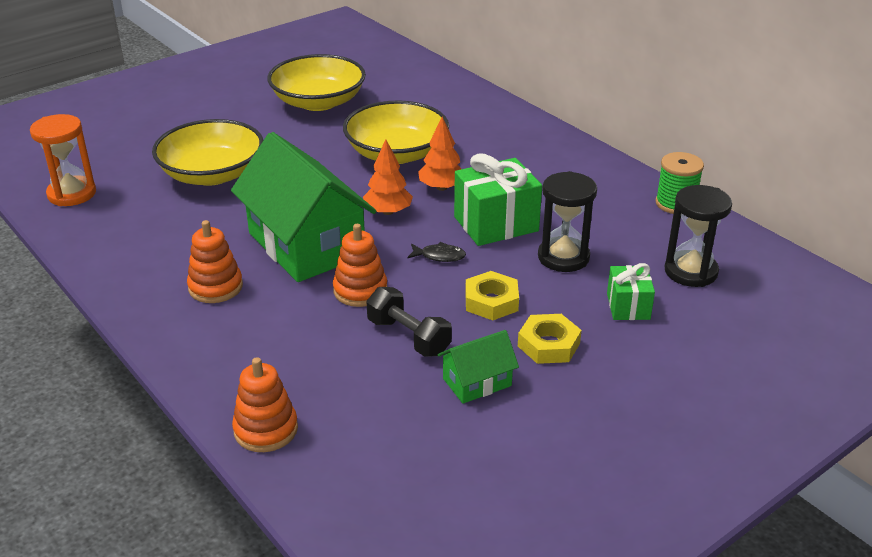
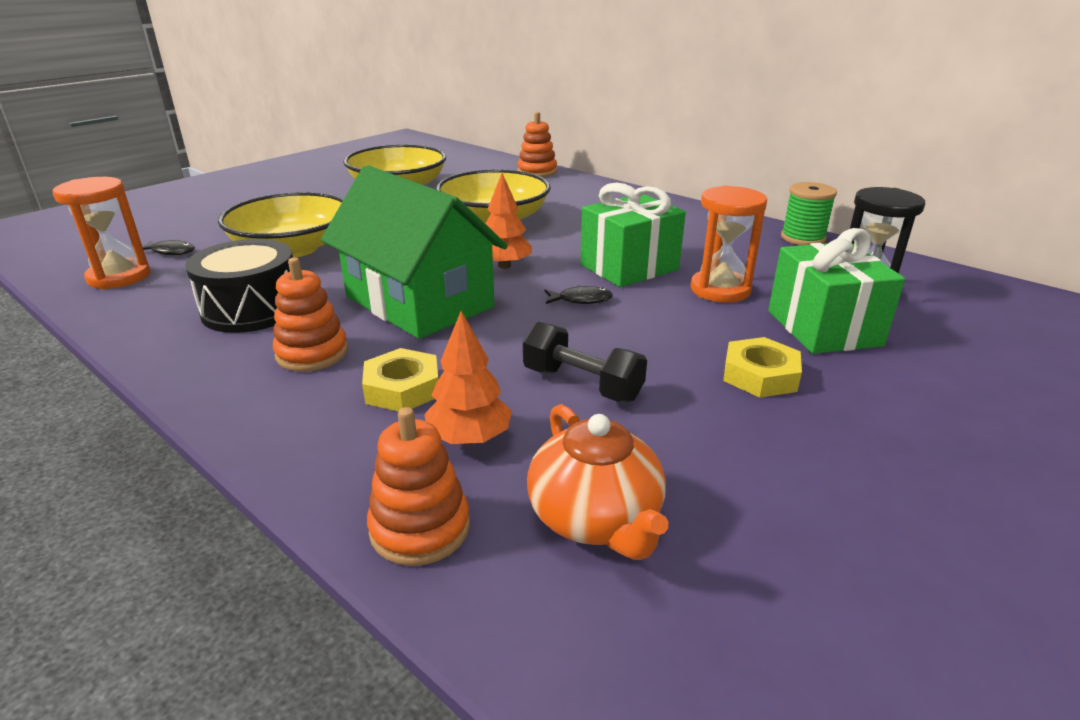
camera: 10 degrees left, 5 degrees down
orange stacking toy [333,224,387,307] -> orange stacking toy moved to [517,112,557,177]
orange tree [418,116,461,191] -> orange tree moved to [424,311,512,445]
green house [437,330,519,404] -> none
yellow nut [465,271,519,320] -> yellow nut moved to [362,348,438,412]
black hourglass [538,171,597,272] -> orange hourglass [690,185,767,303]
green gift [607,263,655,320] -> green gift [768,228,905,354], size x1.73
none -> black fish [142,240,195,255]
none -> black drum [185,239,293,333]
none -> orange teapot [527,404,668,560]

